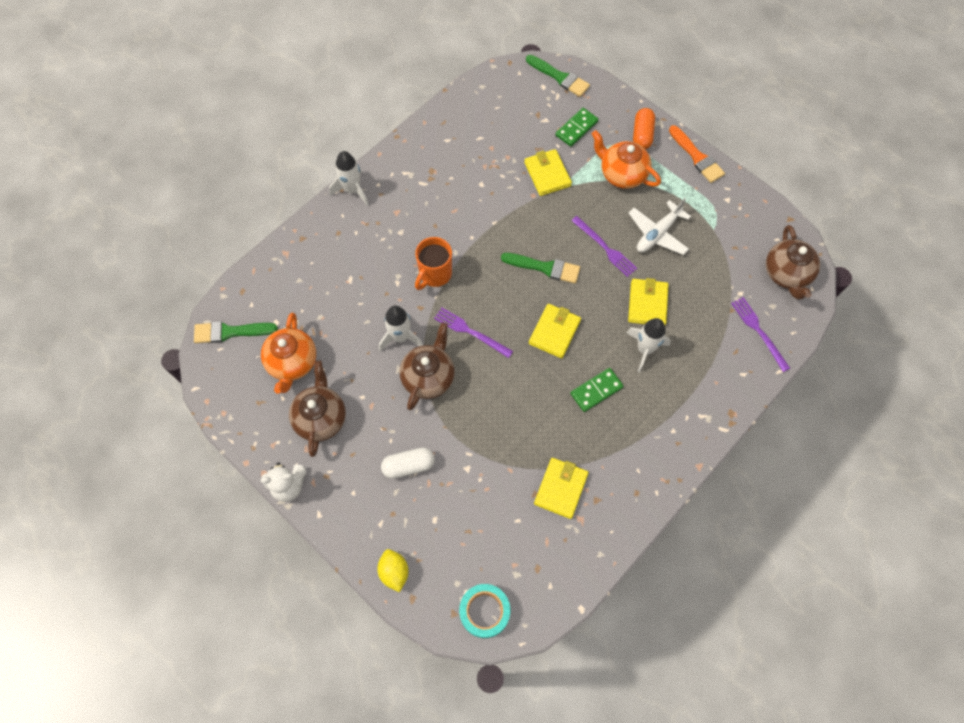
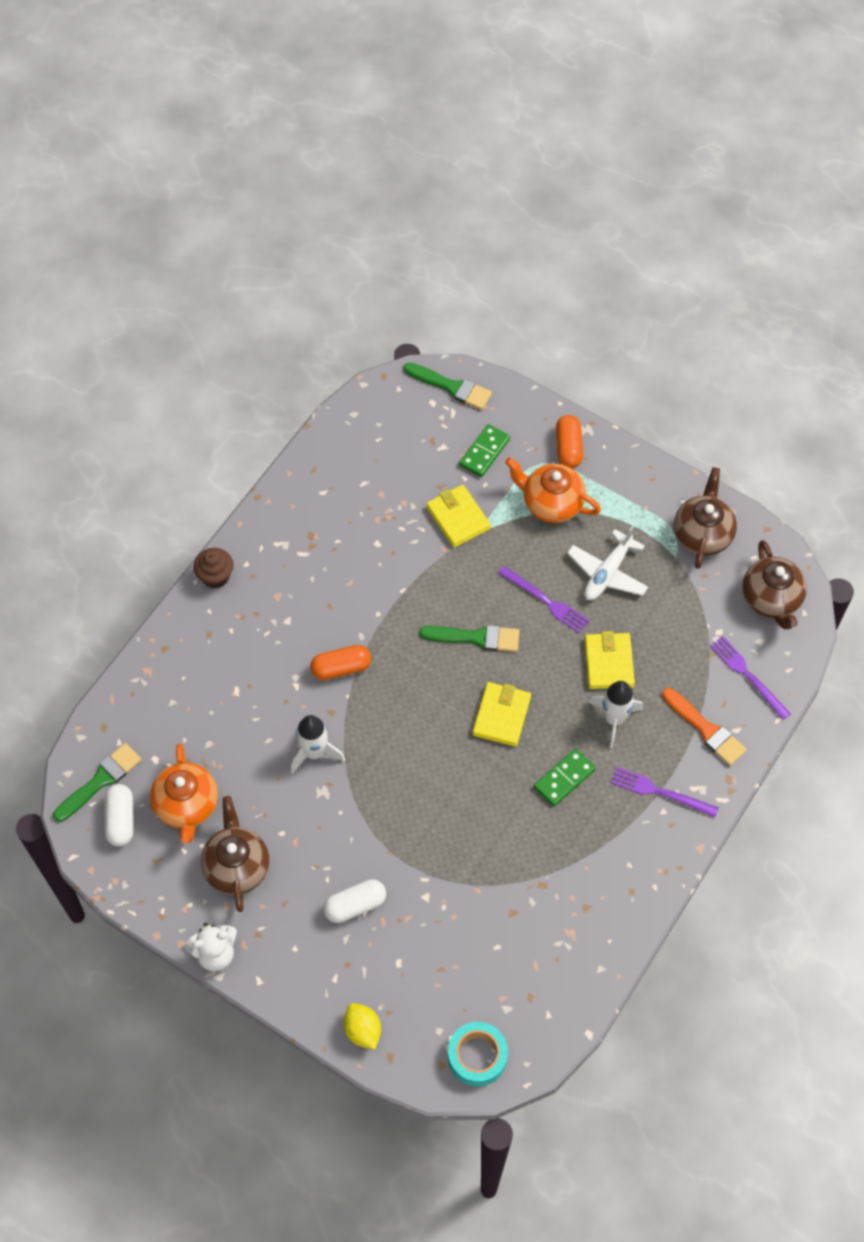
camera: 10 degrees left, 5 degrees down
green brush [194,321,278,343] -> green brush turned 150 degrees clockwise [53,743,142,822]
white rocket [329,151,369,206] -> brown cupcake [193,548,234,589]
brown teapot [399,322,455,410] -> brown teapot moved to [674,467,737,569]
orange mug [415,237,452,290] -> orange capsule [310,645,371,680]
purple fork [434,308,513,358] -> purple fork moved to [610,767,719,817]
yellow wallet [534,458,589,519] -> none
orange brush [669,125,725,183] -> orange brush moved to [662,688,747,766]
none -> white capsule [105,784,133,846]

